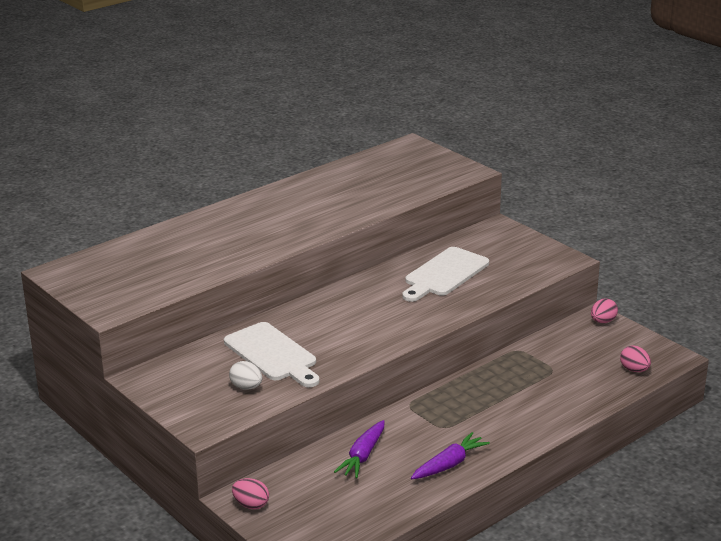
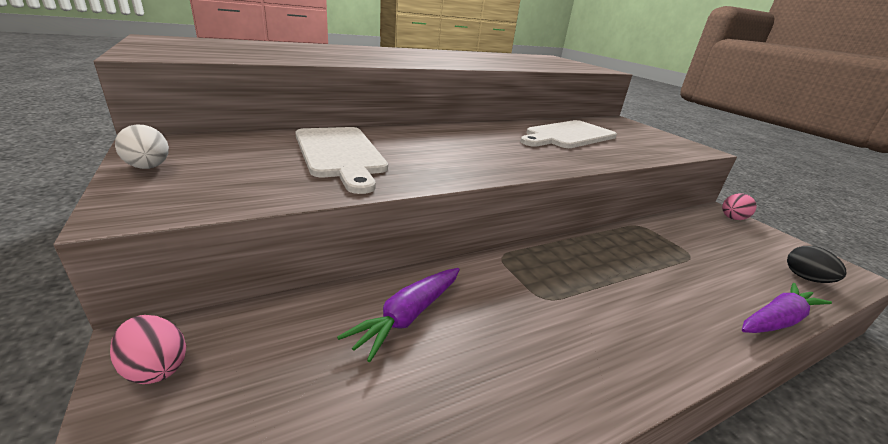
camera: 10 degrees right, 0 degrees up
white egg [229,361,262,390] -> white egg moved to [115,125,169,169]
purple carrot [411,432,490,479] -> purple carrot moved to [742,283,832,333]
pink egg [620,345,651,372] -> black egg [787,246,846,283]

